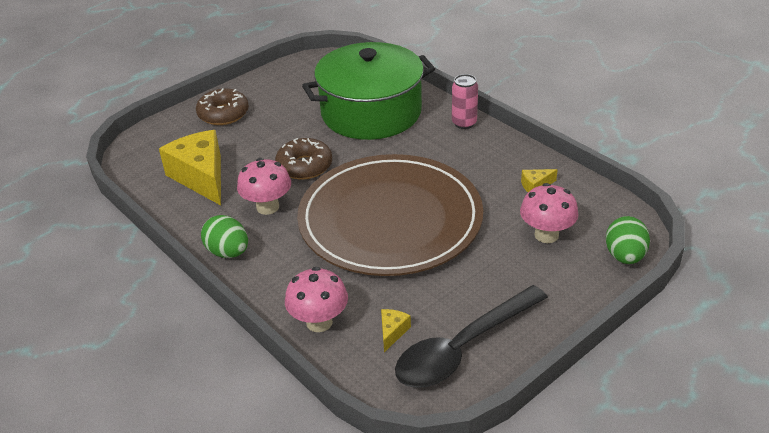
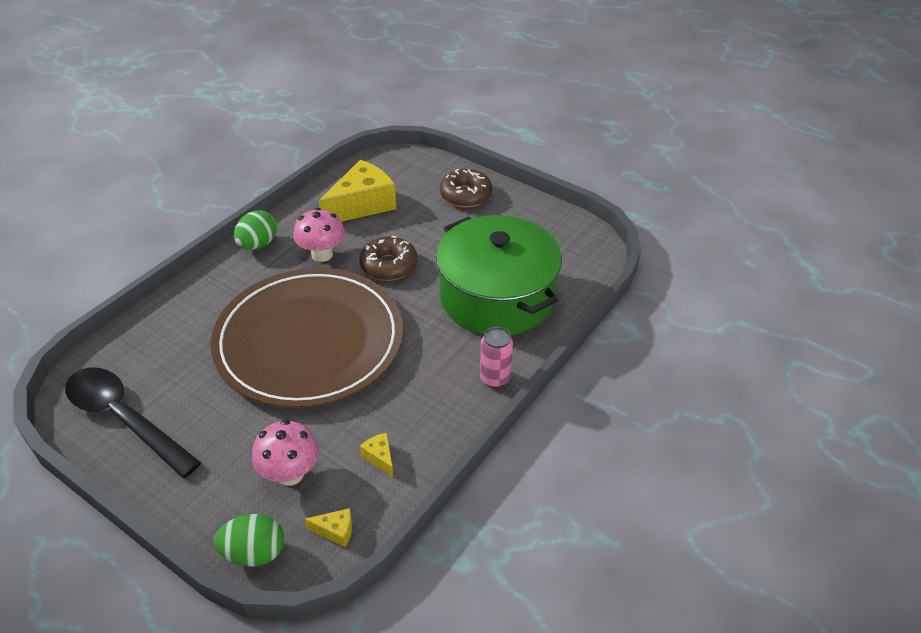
camera: 75 degrees right, 5 degrees up
pink mushroom [285,267,348,332] -> none
yellow cheese [381,309,411,352] -> yellow cheese moved to [305,508,352,547]

